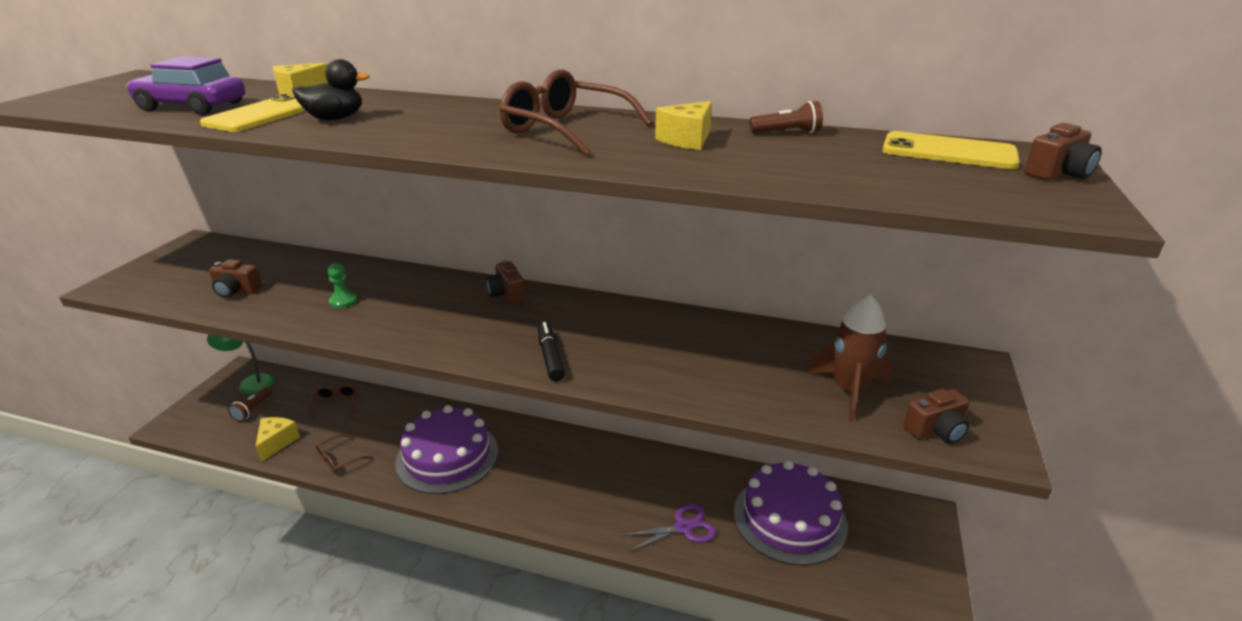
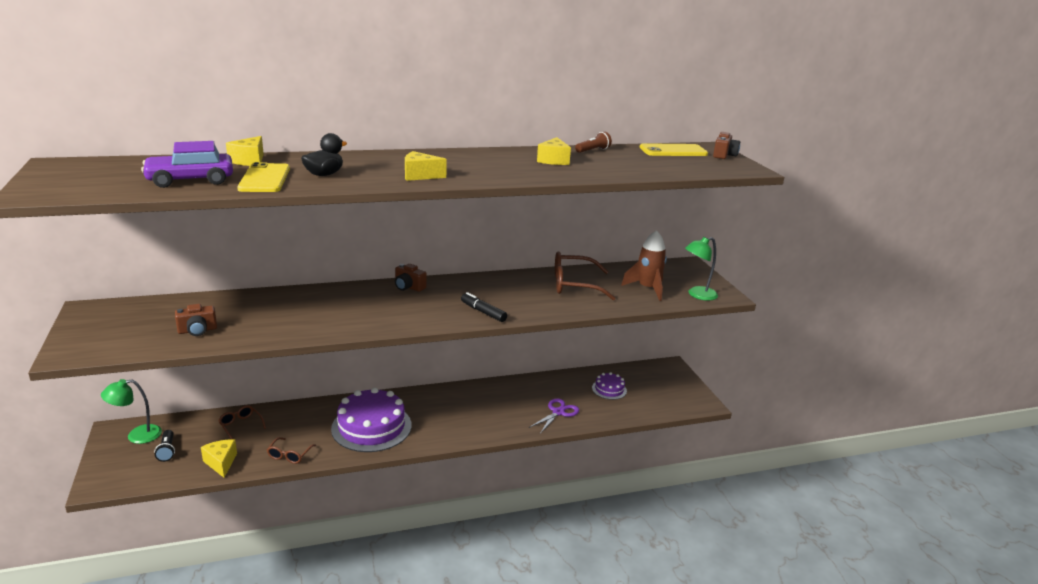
camera: 35 degrees left, 5 degrees down
brown flashlight [228,387,272,422] -> black flashlight [154,430,175,462]
green pawn [328,263,357,308] -> none
brown glasses [499,69,652,156] -> brown glasses moved to [555,252,616,300]
purple cake [734,460,848,566] -> purple cake [592,372,627,400], size x0.49
brown camera [903,389,969,444] -> green lamp [685,237,718,301]
none -> yellow cheese [405,151,447,181]

